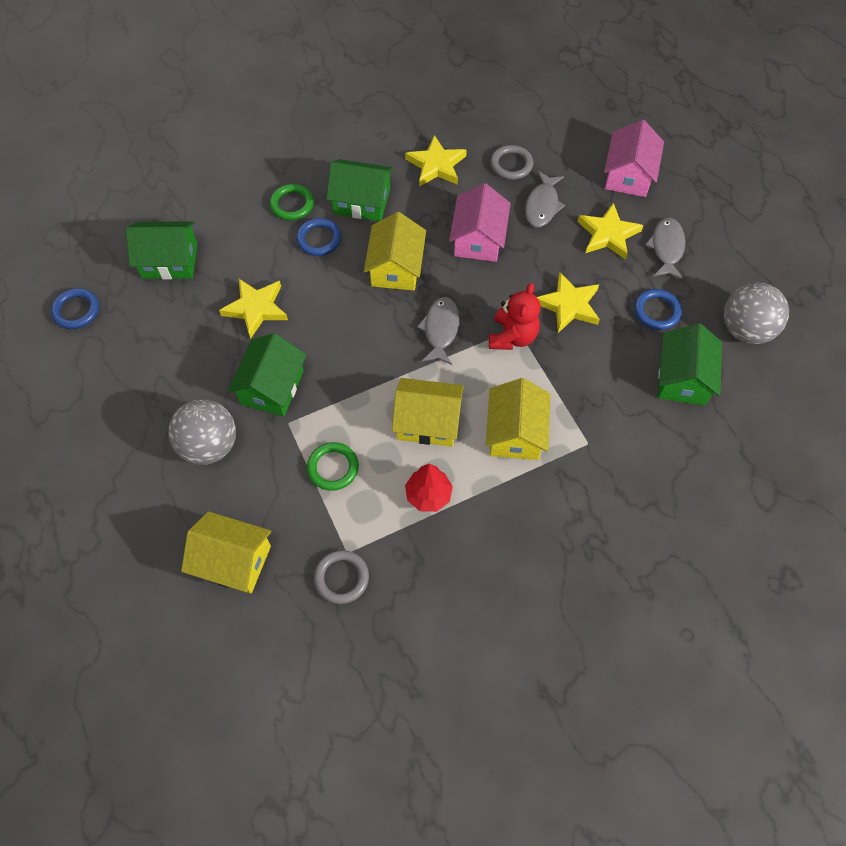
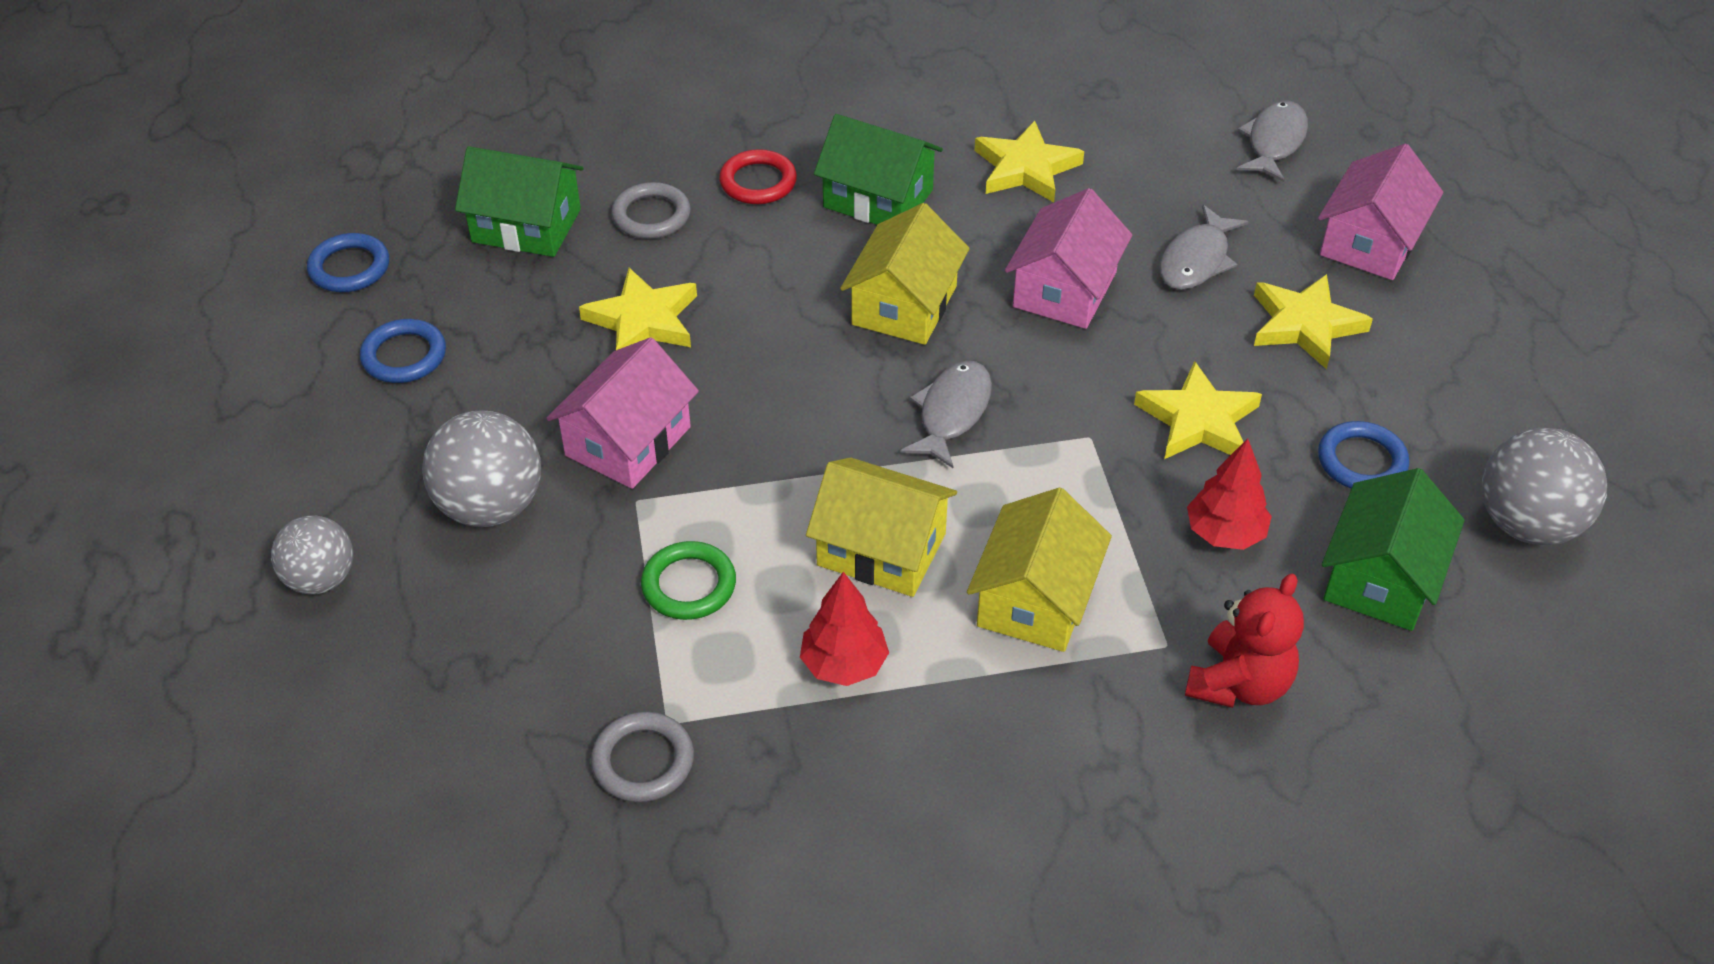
camera: 15 degrees right, 15 degrees down
yellow house [181,511,271,594] -> none
green house [228,333,306,417] -> pink house [546,337,699,489]
green ring [270,184,314,220] -> red ring [719,149,797,204]
blue ring [296,218,341,256] -> blue ring moved to [360,319,446,383]
red teddy bear [489,283,540,350] -> red teddy bear moved to [1185,574,1304,708]
grey ring [490,145,533,180] -> grey ring moved to [611,182,690,239]
grey fish [645,218,685,279] -> grey fish moved to [1237,100,1308,182]
none -> grey ball [271,515,353,594]
none -> red tree [1187,438,1272,550]

